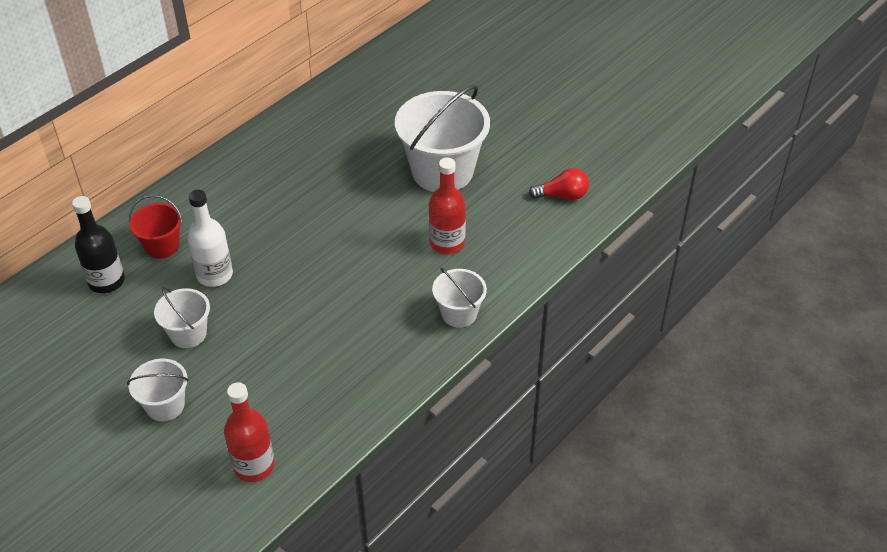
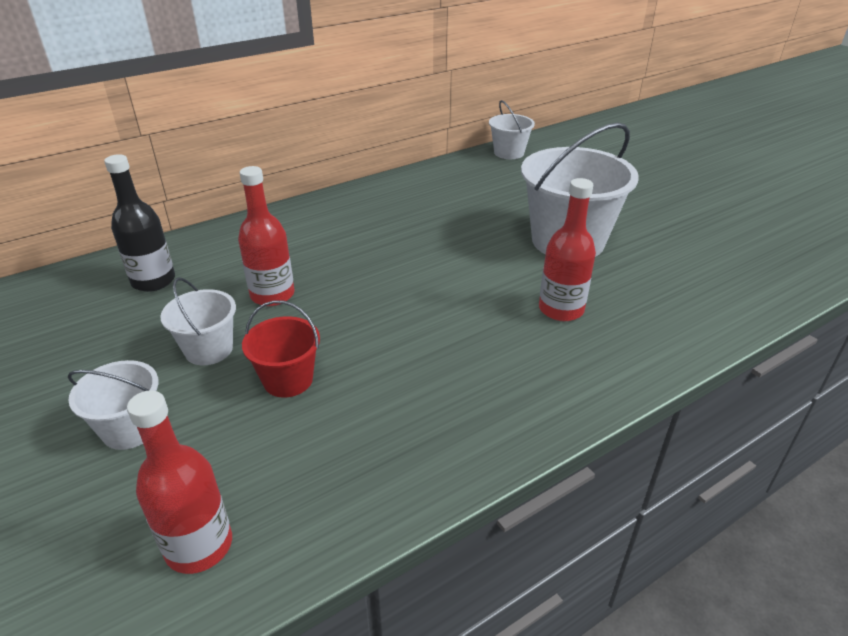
camera: 15 degrees right, 10 degrees down
red bucket [129,195,183,259] -> red bucket moved to [242,300,320,398]
white bottle [187,190,233,287] -> red bottle [238,166,295,306]
white bucket [432,268,487,328] -> white bucket moved to [489,100,535,159]
red light bulb [529,168,589,200] -> none

